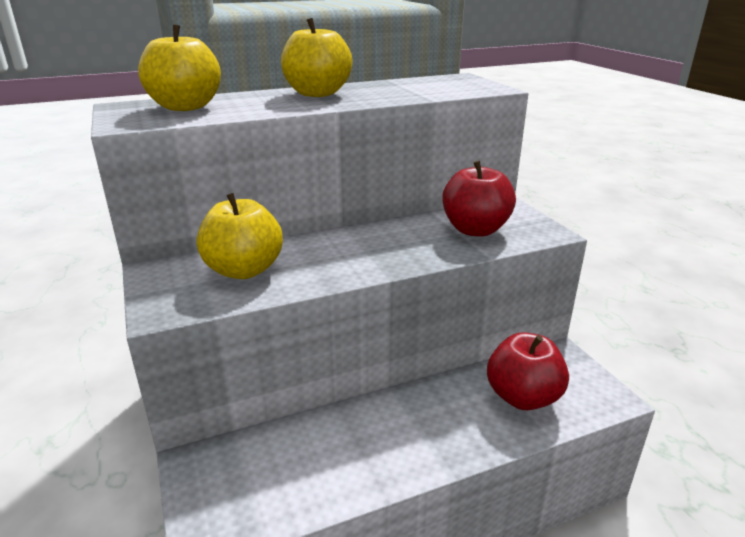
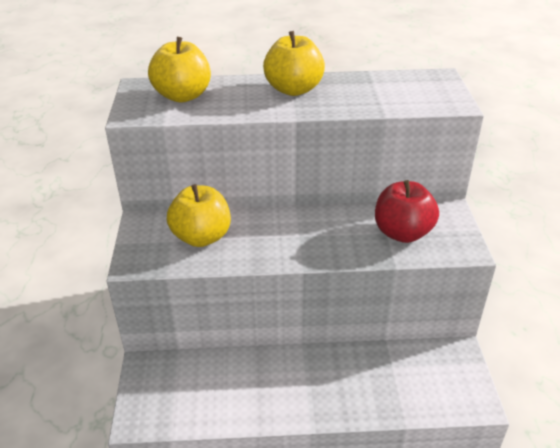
camera: 20 degrees right, 10 degrees up
red apple [487,332,569,410] -> none

